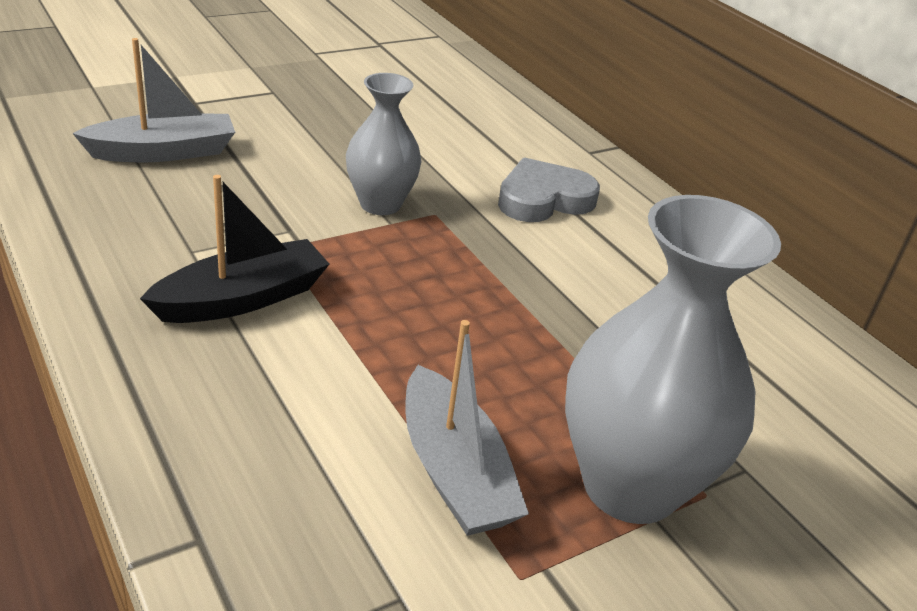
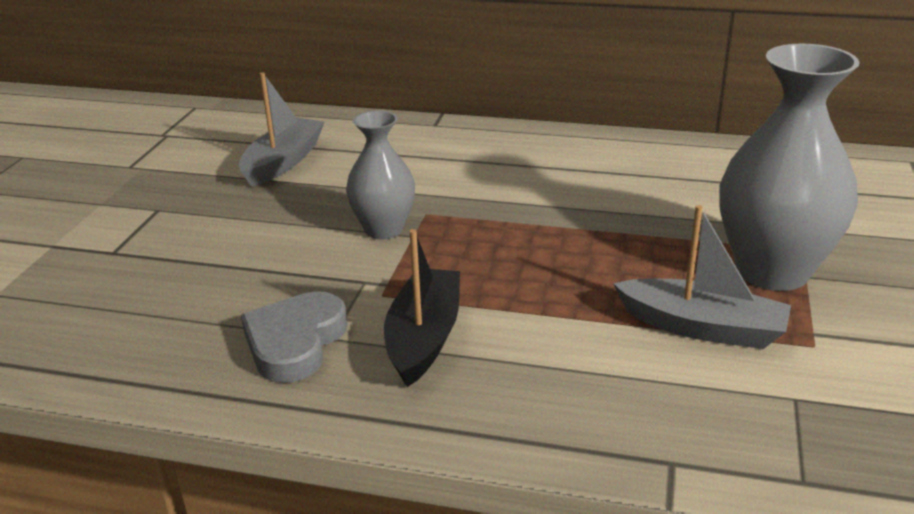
camera: 40 degrees left, 5 degrees down
grey boat [72,38,235,162] -> grey boat moved to [239,72,325,187]
grey heart [498,158,600,222] -> grey heart moved to [241,291,348,383]

